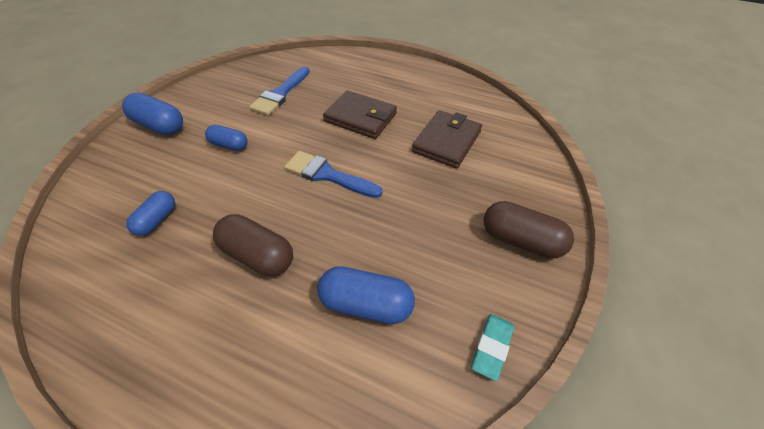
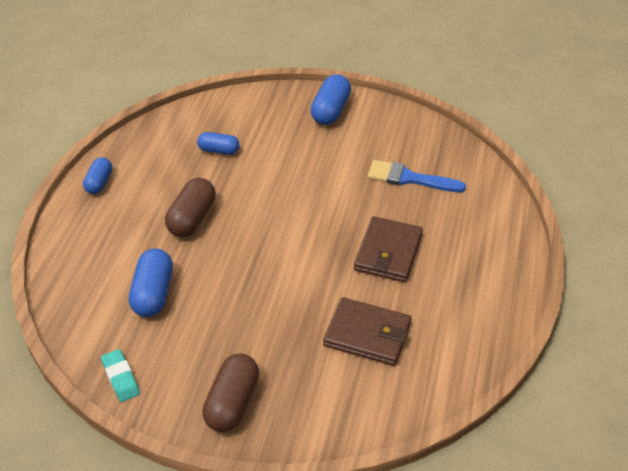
camera: 80 degrees right, 5 degrees down
blue capsule [205,125,248,151] -> blue capsule moved to [83,157,112,194]
blue brush [284,151,383,198] -> none
turquoise eraser [472,314,514,381] -> turquoise eraser turned 45 degrees clockwise [101,349,140,402]

